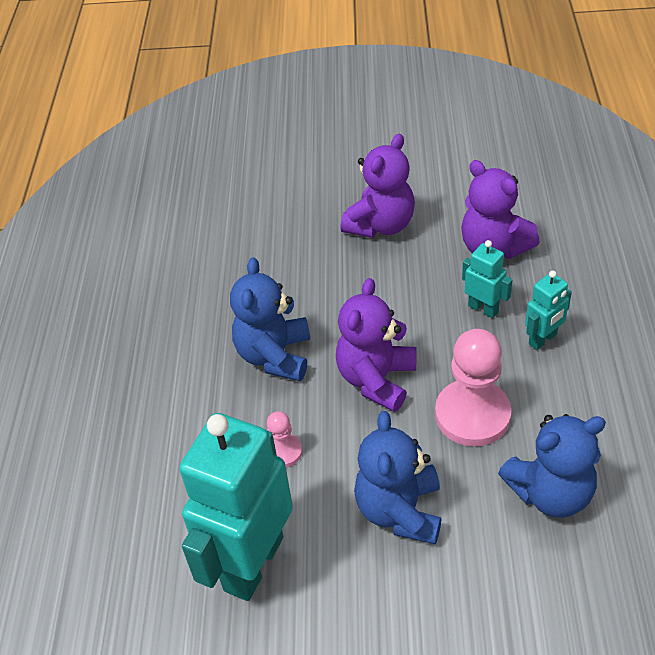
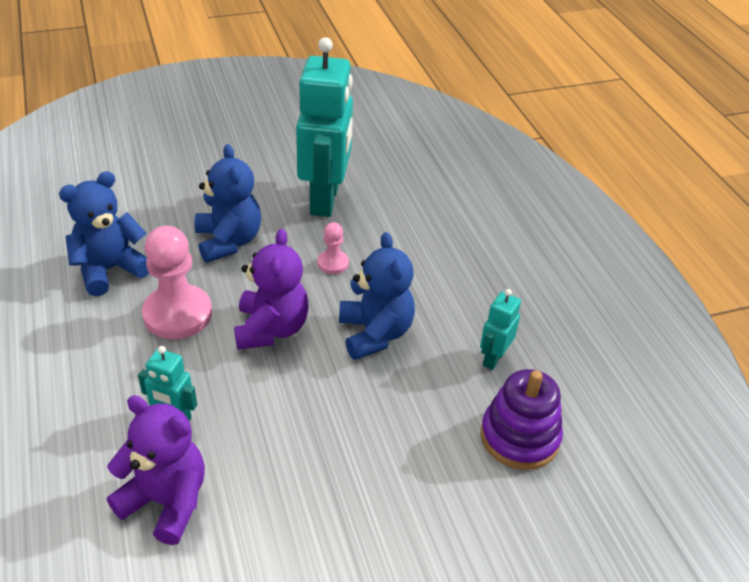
camera: 155 degrees right, 5 degrees down
purple teddy bear [340,134,415,238] -> none
turquoise robot [525,270,572,350] -> turquoise robot moved to [480,289,521,370]
none -> purple stacking toy [481,369,563,470]

